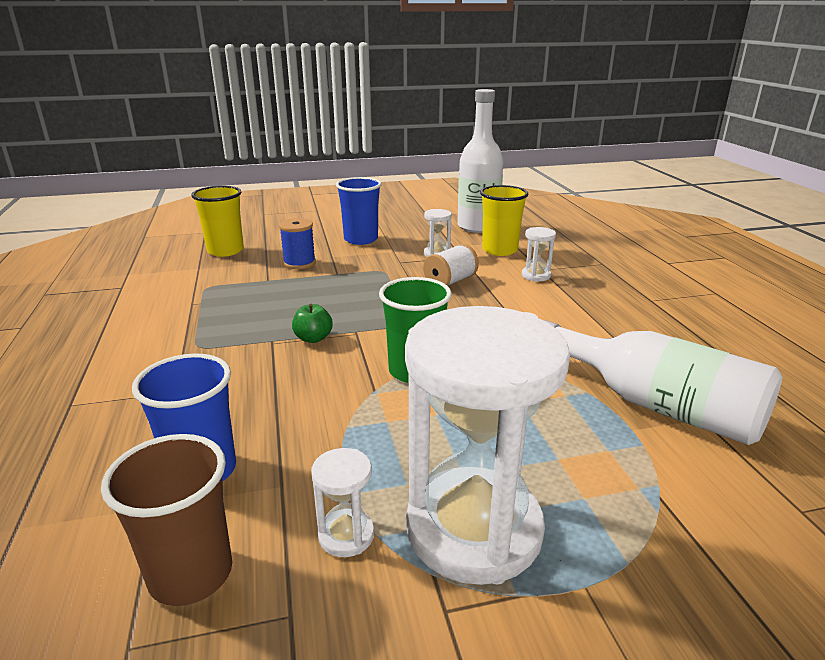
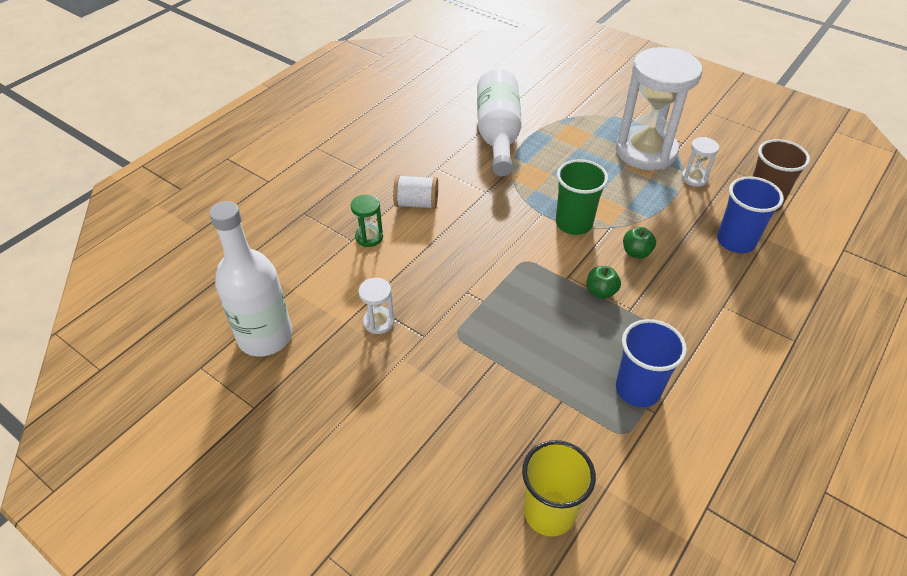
camera: 130 degrees left, 20 degrees up
blue spool [279,218,316,269] -> none
blue cup [336,177,382,245] -> blue cup moved to [616,319,687,407]
white spool [423,244,479,286] -> white spool moved to [393,175,438,209]
yellow cup [480,185,528,256] -> none
white hourglass [522,227,556,281] -> green hourglass [351,194,383,247]
none -> green apple [623,227,656,259]

